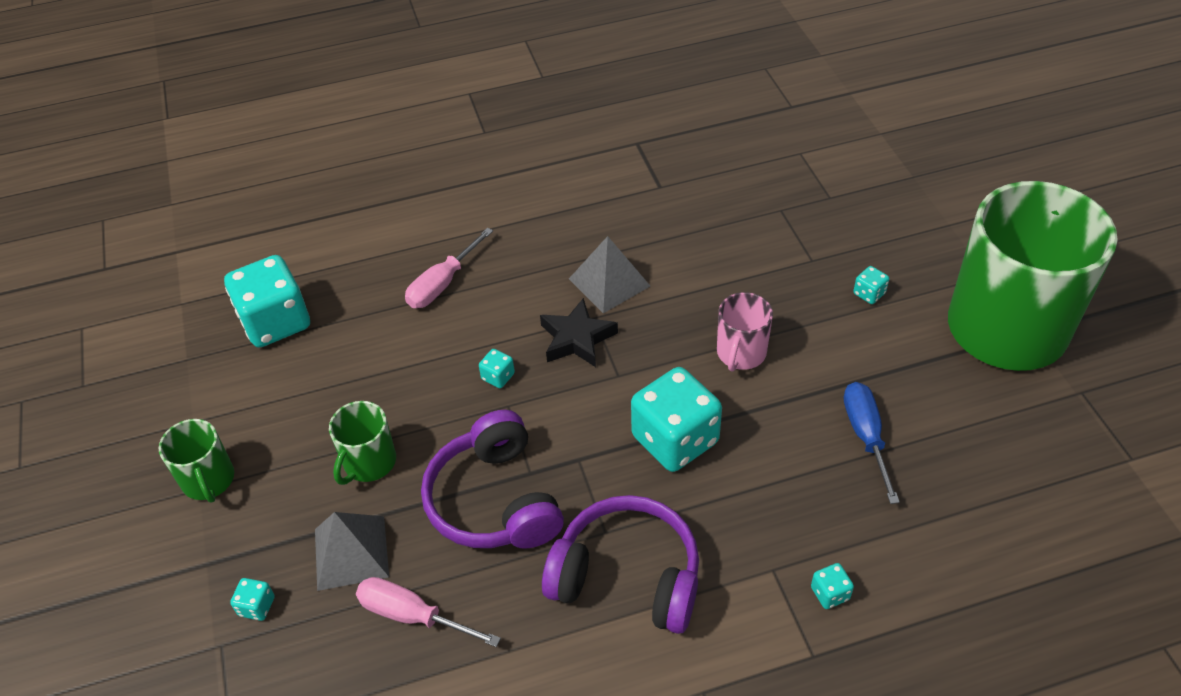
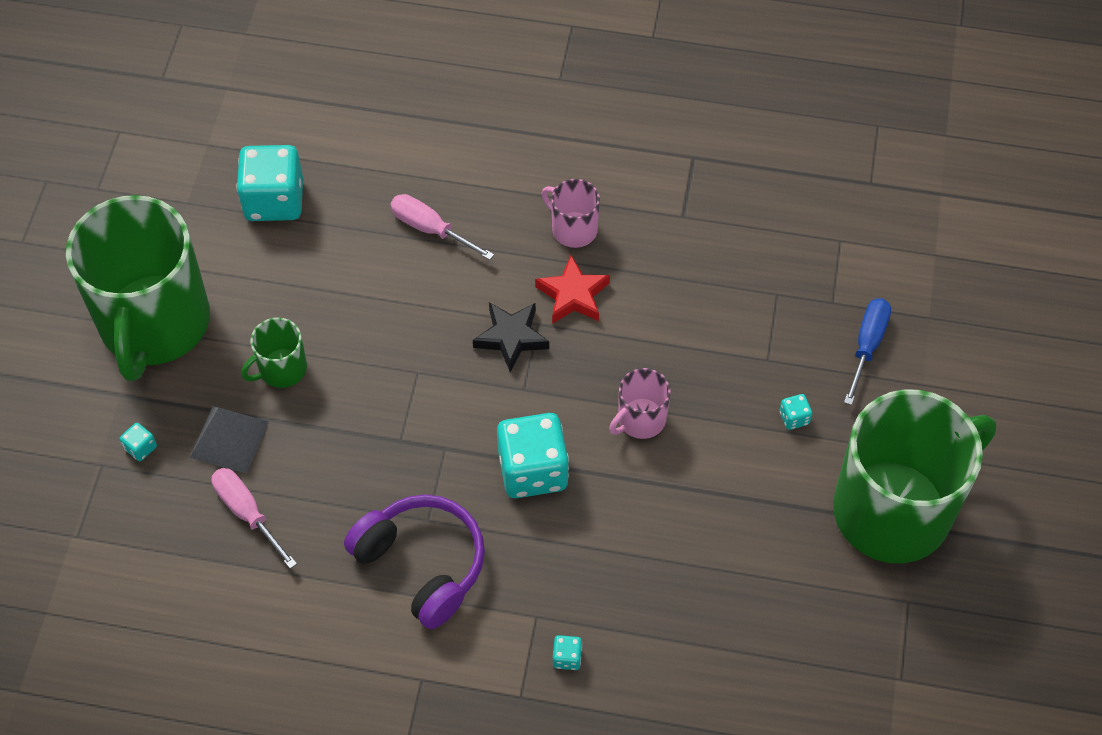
camera: 25 degrees right, 10 degrees up
green mug [159,419,234,503] -> green mug [66,195,210,381], size x2.37
pink screwdriver [405,228,493,308] -> pink screwdriver turned 60 degrees clockwise [390,194,494,260]
purple headphones [421,410,564,549] -> none
turquoise dice [479,349,515,388] -> none
grey pyramid [569,236,650,313] -> red star [535,255,610,324]
blue screwdriver [844,382,900,504] -> blue screwdriver moved to [844,298,891,405]
none -> pink mug [541,179,600,248]

